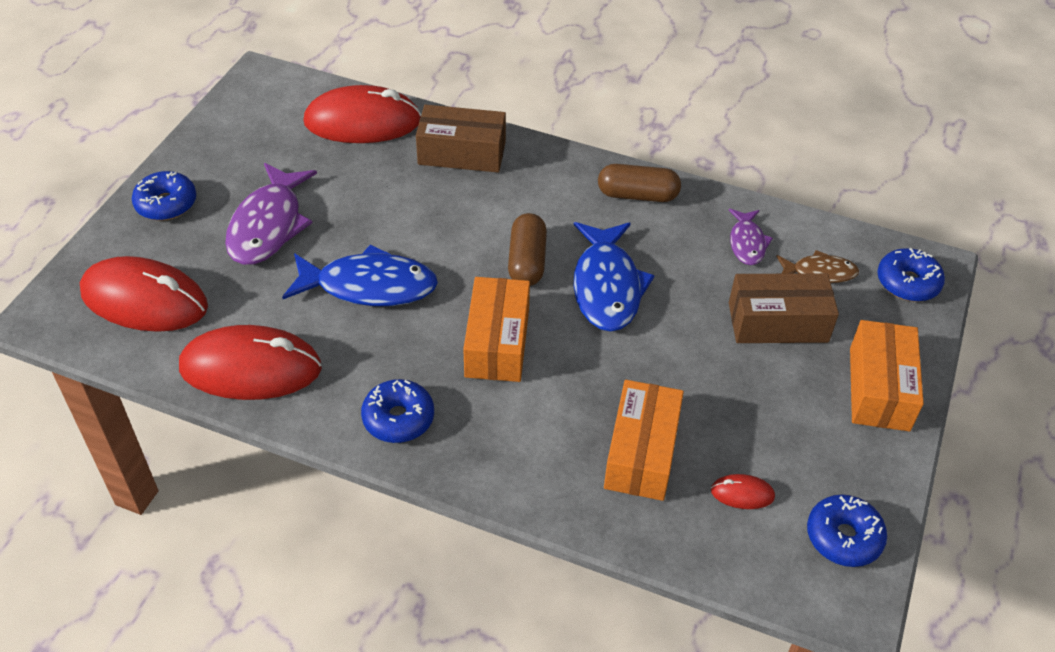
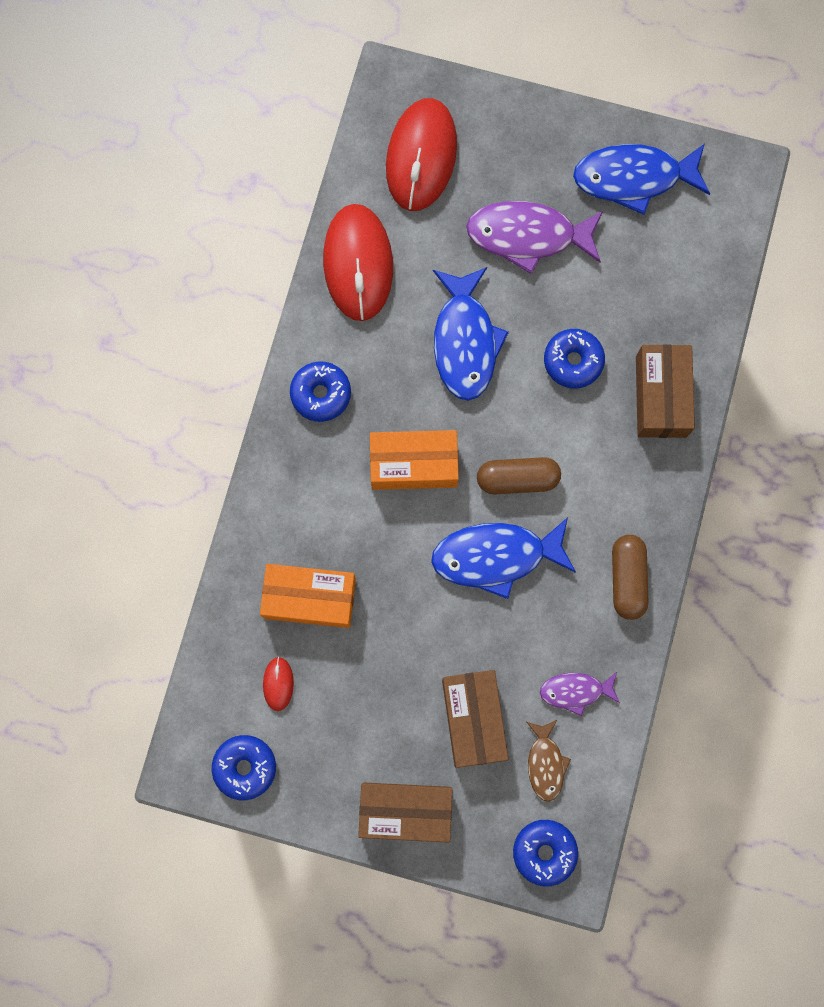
camera: 85 degrees right, 30 degrees up
blue donut [132,171,196,221] -> blue donut moved to [544,329,605,388]
red mouse [303,85,422,143] -> none
orange box [850,320,924,431] -> brown box [358,783,453,843]
none -> blue fish [573,143,710,215]

